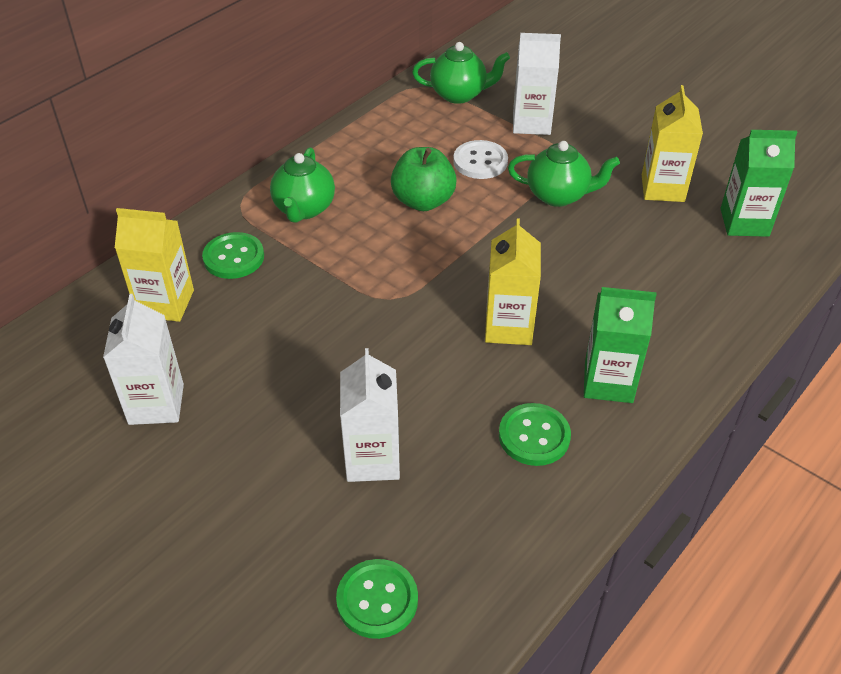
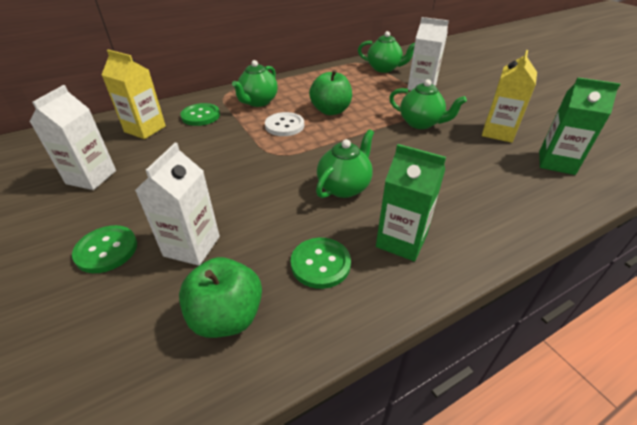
camera: 20 degrees right, 5 degrees down
green button [336,559,418,639] -> green button moved to [72,225,137,273]
white button [453,140,508,179] -> white button moved to [265,112,304,136]
yellow carton [485,218,541,345] -> green teapot [316,129,374,198]
none -> green apple [179,257,262,338]

